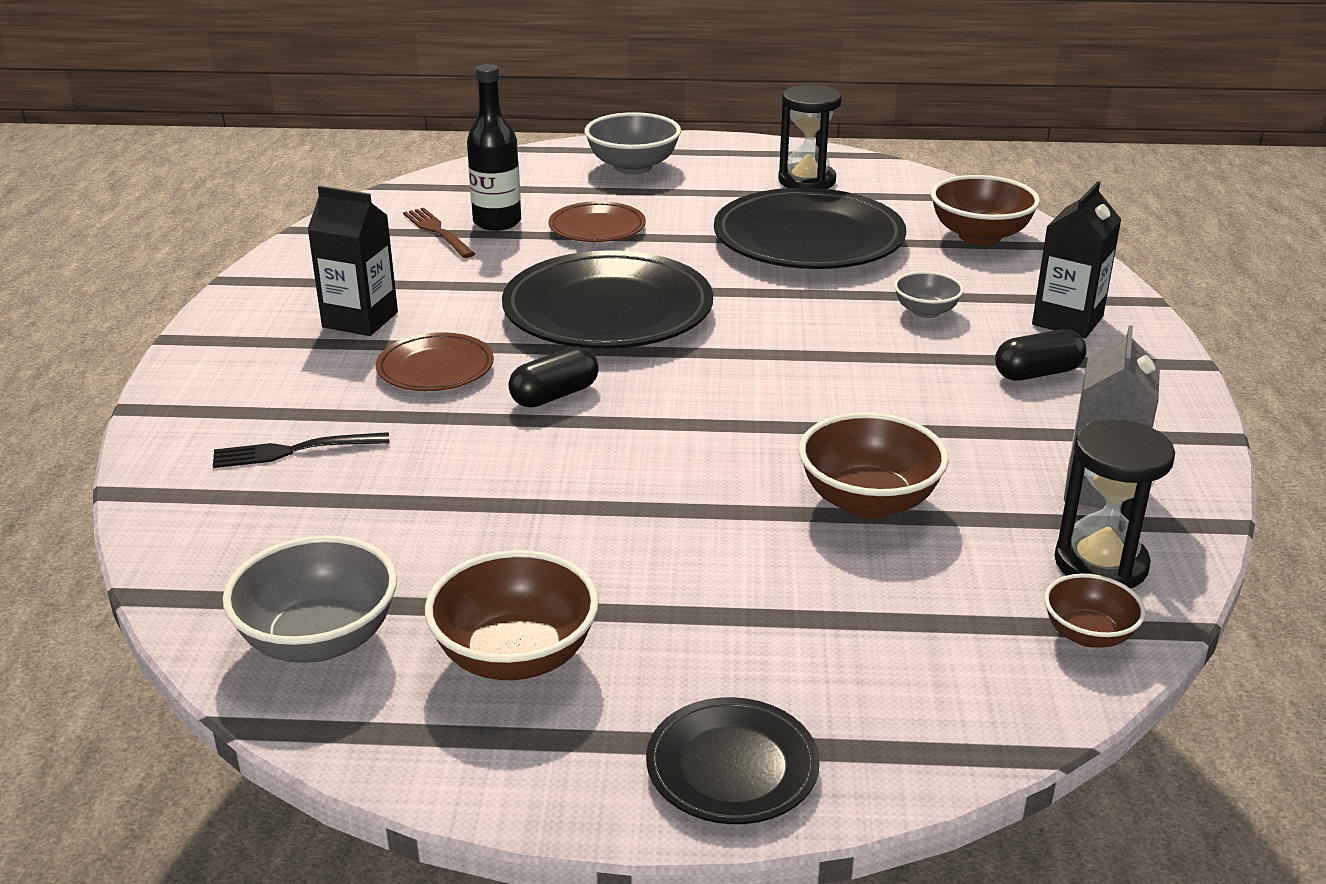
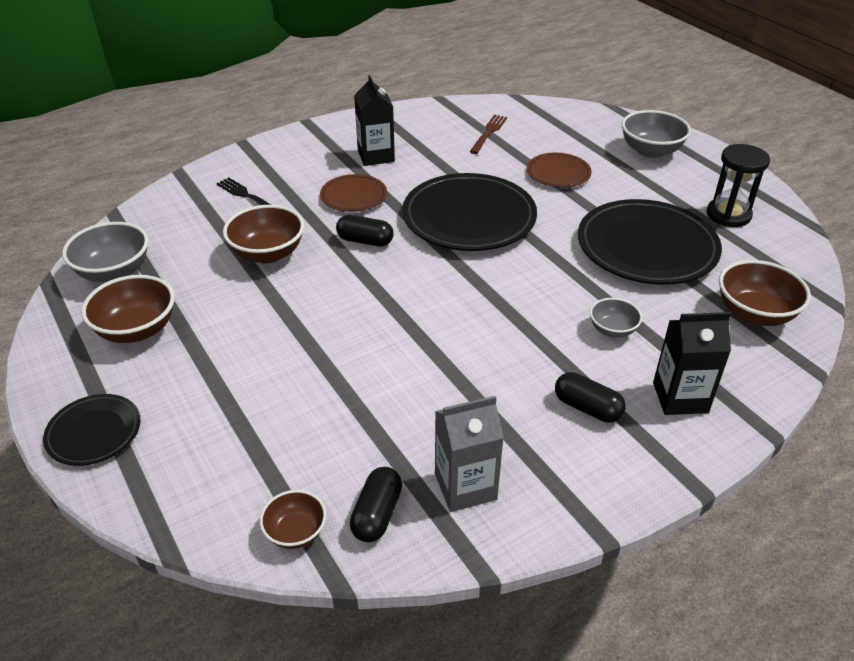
camera: 55 degrees right, 10 degrees up
black bottle [467,64,521,231] -> none
brown bowl [799,412,949,518] -> brown bowl moved to [223,205,304,264]
black hourglass [1055,420,1175,589] -> black capsule [350,467,402,542]

